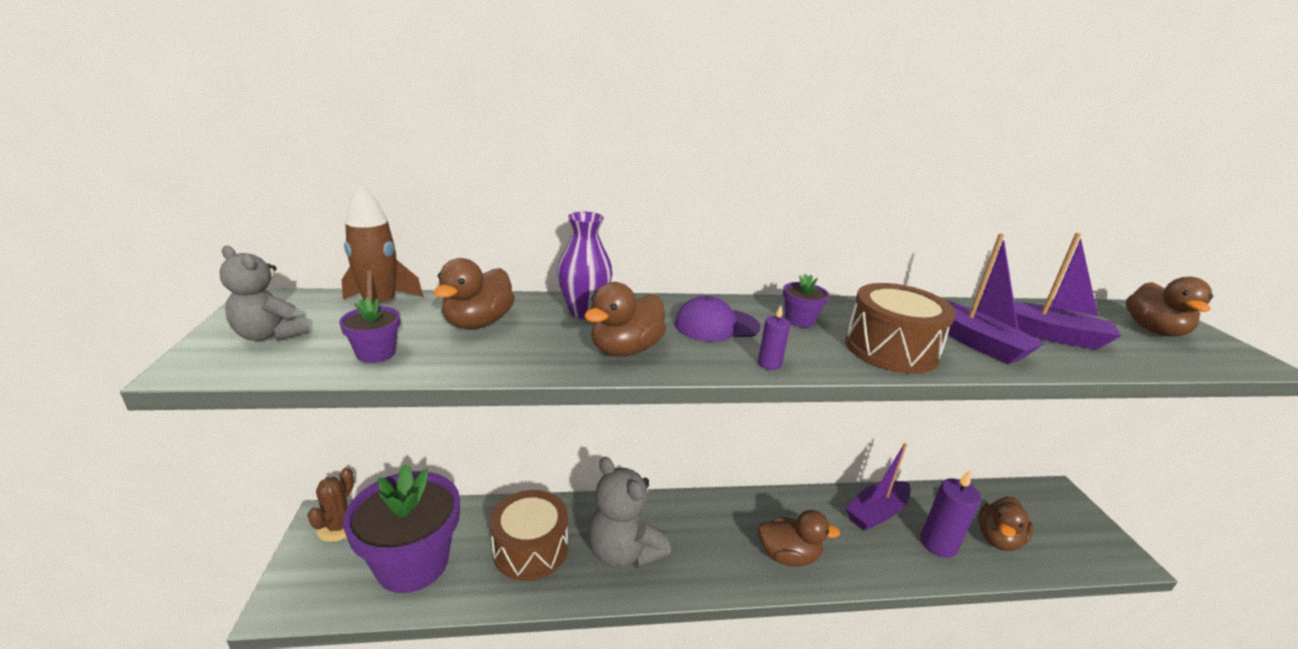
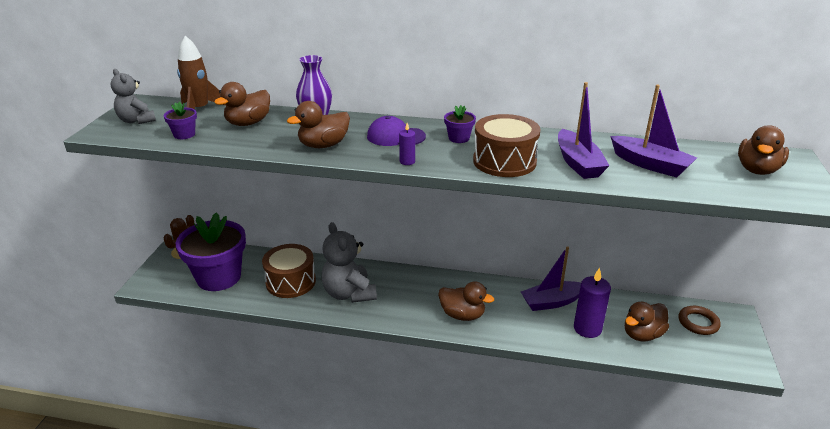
camera: 20 degrees right, 5 degrees up
none -> brown ring [679,306,721,335]

